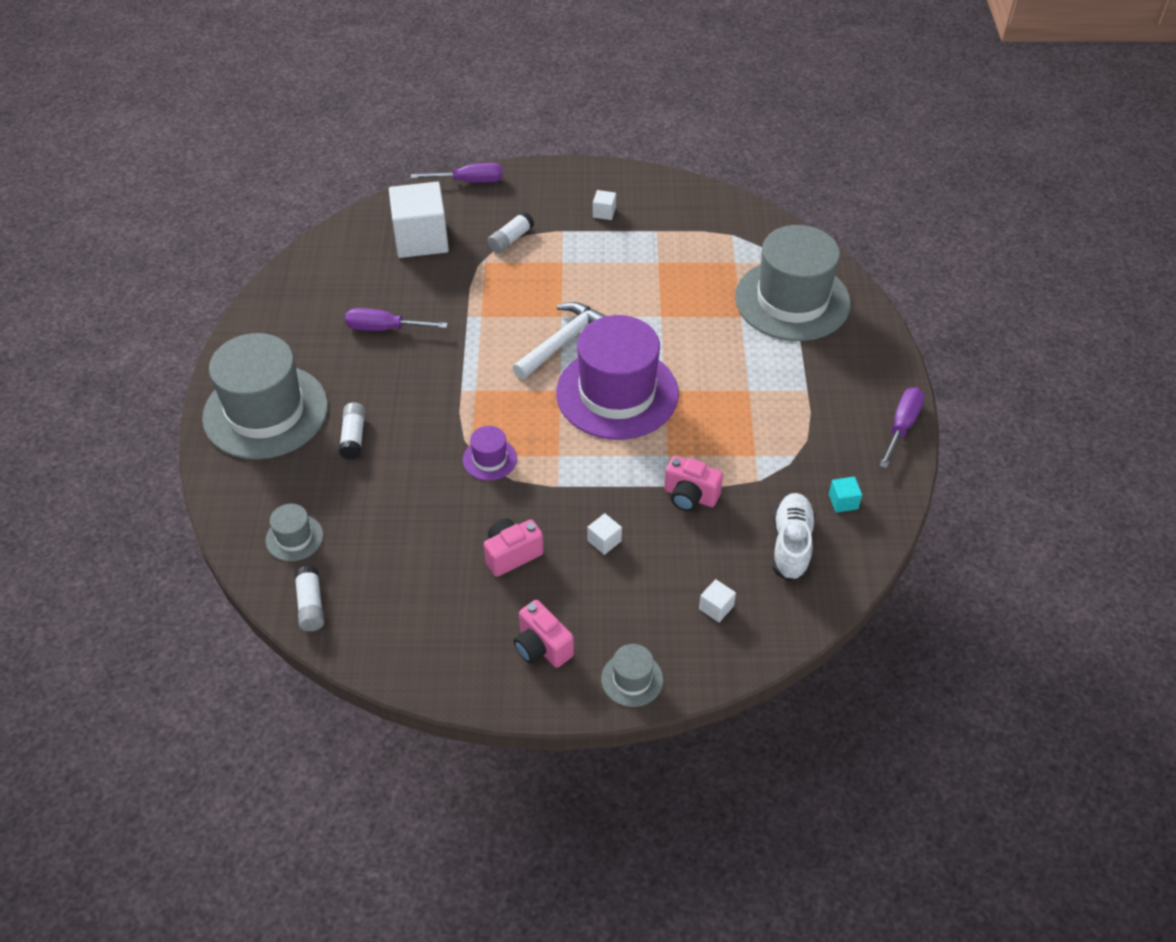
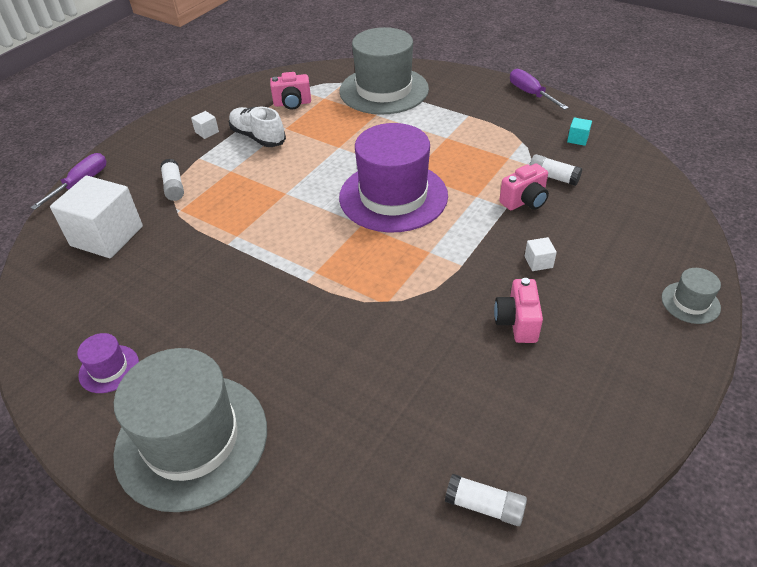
camera: 55 degrees left, 5 degrees down
grey hat [266,504,323,561] -> none
white glue stick [339,403,366,460] -> white glue stick moved to [529,154,582,186]
purple screwdriver [345,308,448,331] -> none
purple hat [463,426,517,481] -> purple hat moved to [77,333,139,393]
white hammer [513,302,606,379] -> none
pink camera [514,600,574,668] -> pink camera moved to [270,72,311,110]
white cube [699,579,736,622] -> none
white shoe [773,493,816,582] -> white shoe moved to [229,106,286,147]

